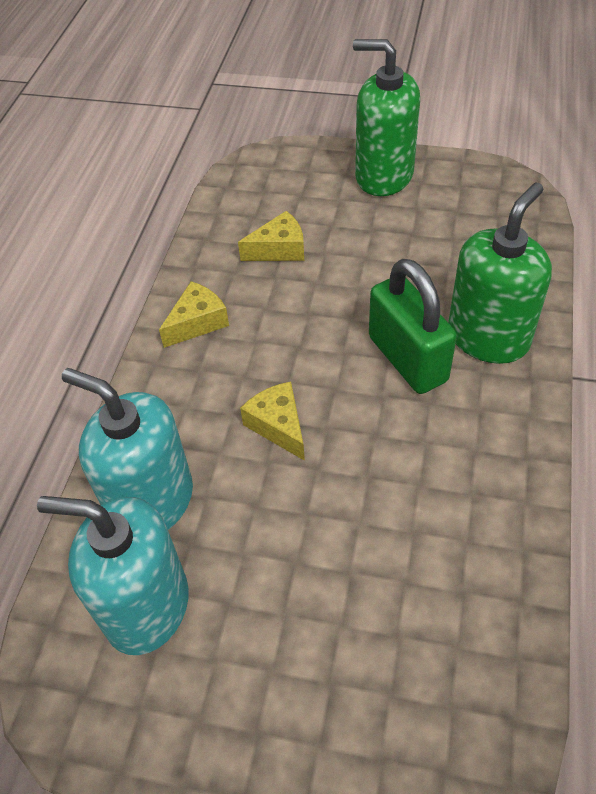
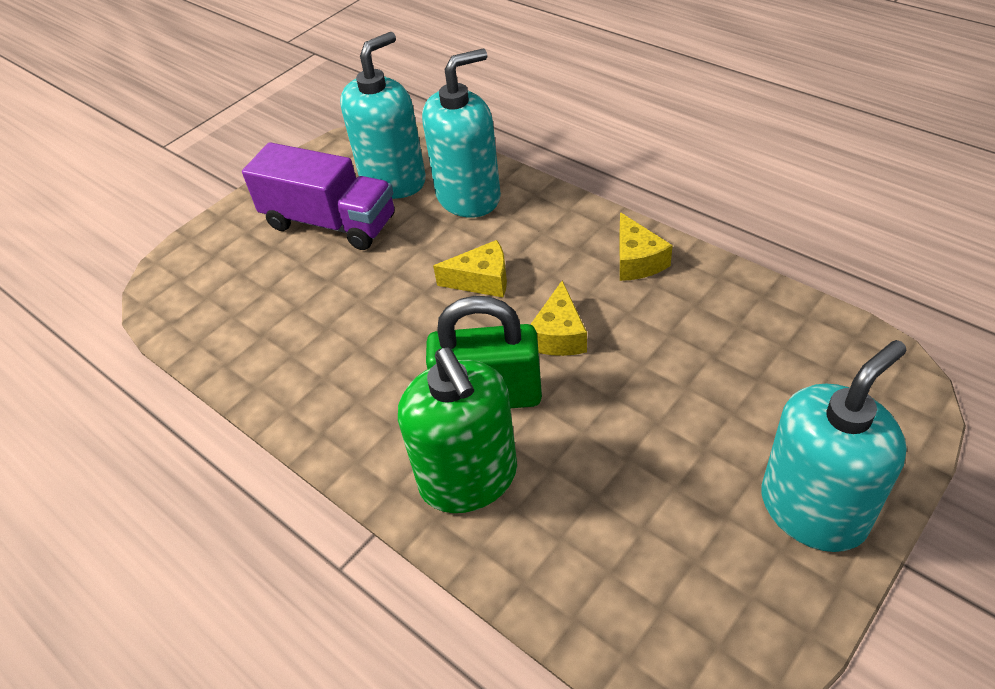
camera: 120 degrees right, 5 degrees down
yellow cheese [238,211,304,261] -> yellow cheese moved to [530,280,587,356]
green soap dispenser [353,39,420,196] -> turquoise soap dispenser [761,340,907,552]
none -> purple truck [242,142,395,250]

